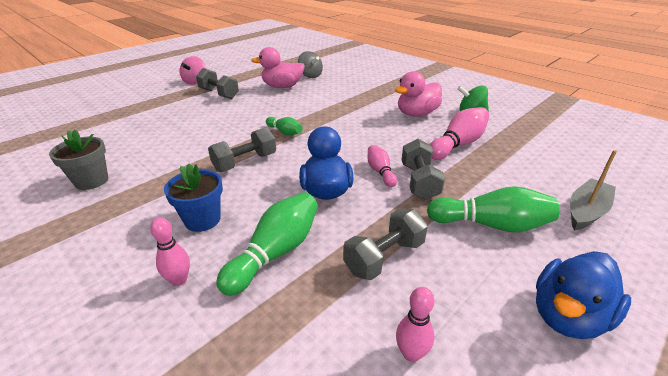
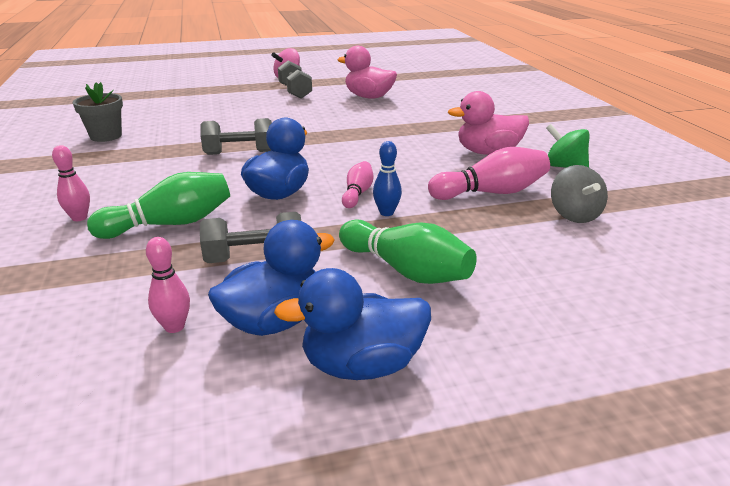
camera: 30 degrees right, 5 degrees down
blue flower pot [164,163,223,232] -> none
green bowling pin [266,117,302,136] -> none
grey spinning top [298,51,323,78] -> grey spinning top moved to [551,165,608,223]
grey dumbbell [402,139,445,200] -> blue bowling pin [373,141,402,216]
grey boat [570,150,617,231] -> none
none -> blue duck [208,220,335,336]

